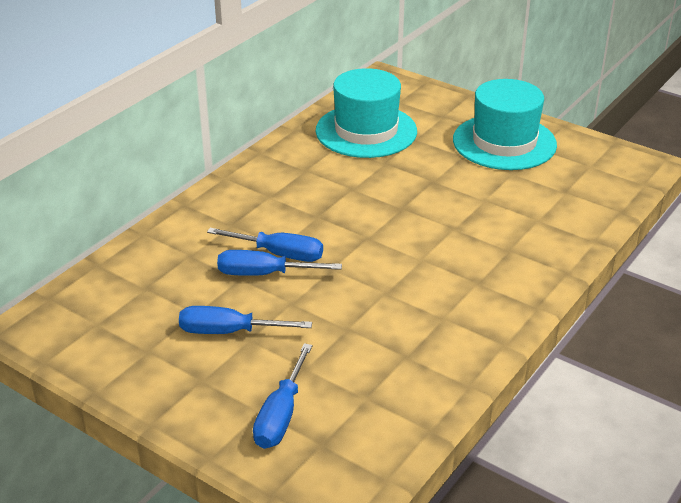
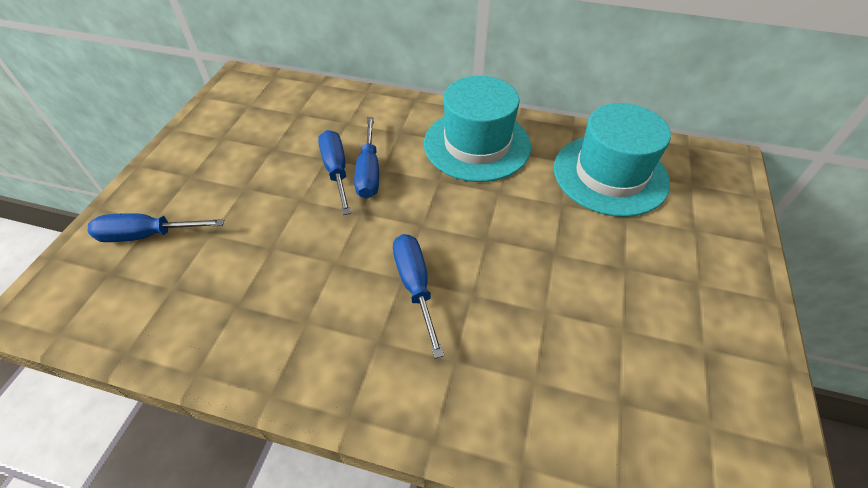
camera: 70 degrees right, 15 degrees up
blue screwdriver [179,306,312,334] -> blue screwdriver moved to [393,234,444,359]
turquoise hat [453,79,557,170] -> turquoise hat moved to [424,76,531,182]

